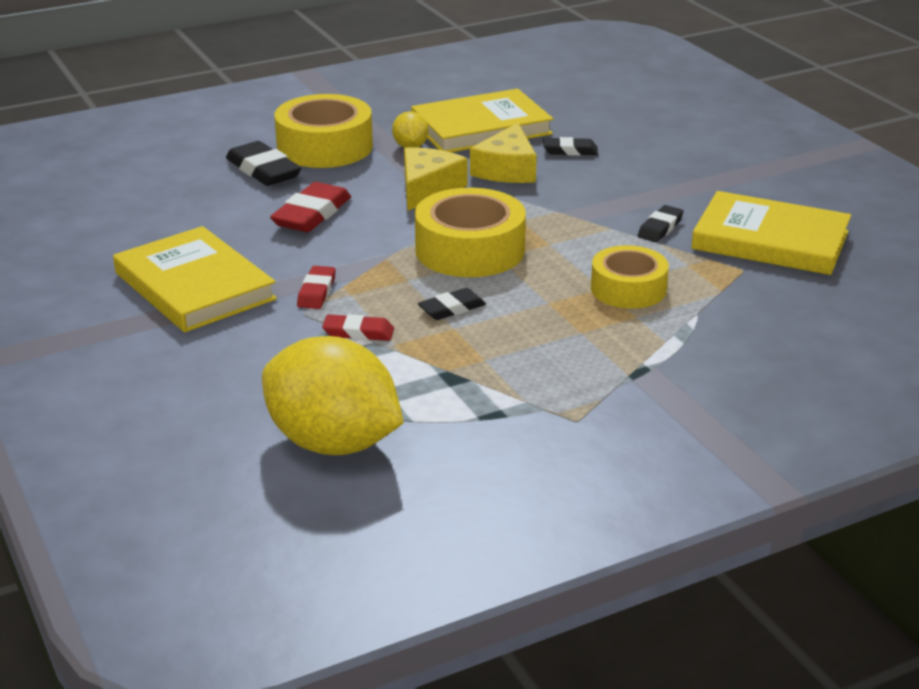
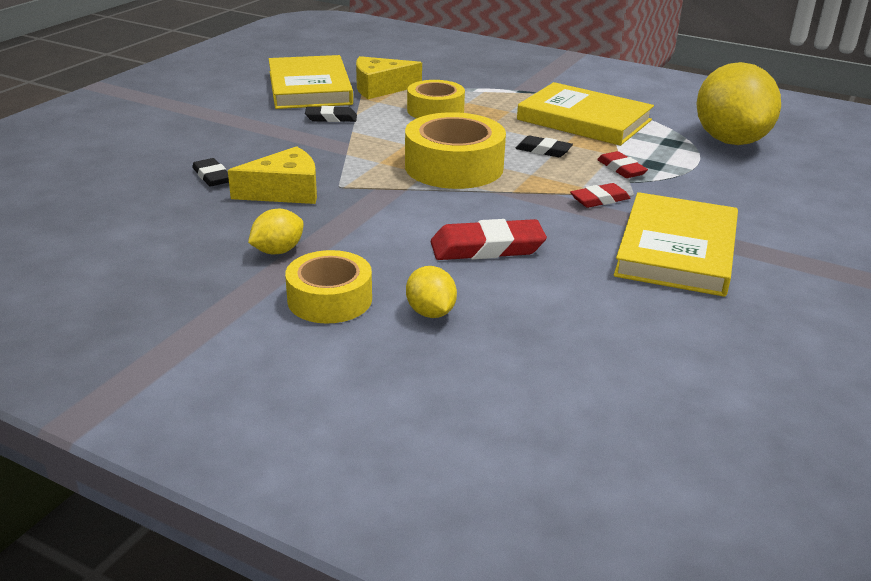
camera: 125 degrees left, 0 degrees up
black eraser [226,141,301,186] -> yellow lemon [406,266,457,318]
yellow tape [275,94,373,168] -> yellow tape [285,250,372,324], size x0.66
yellow cheese [404,147,468,211] -> yellow cheese moved to [356,56,422,99]
yellow book [411,89,553,152] -> yellow book moved to [517,82,654,146]

